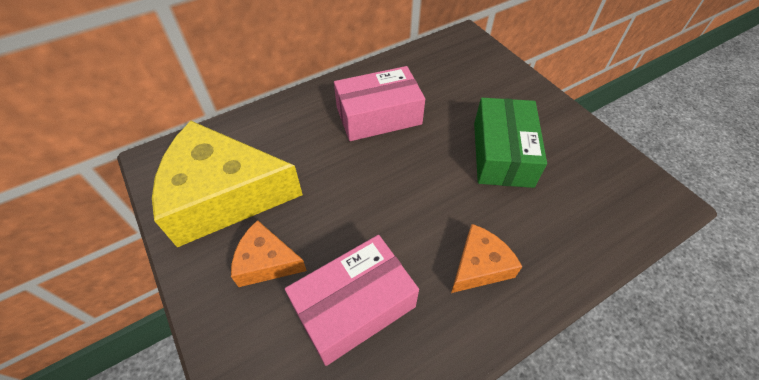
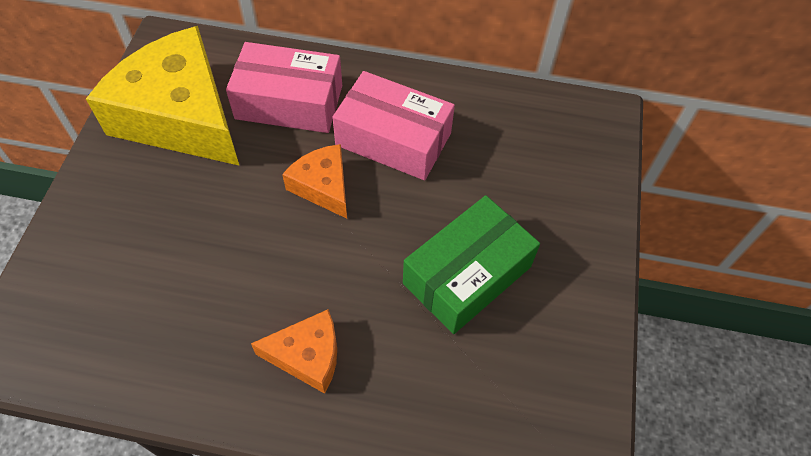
camera: 40 degrees right, 5 degrees up
orange cheese [231,220,307,287] -> orange cheese moved to [282,144,347,219]
pink box [285,235,419,366] -> pink box moved to [226,42,342,133]

